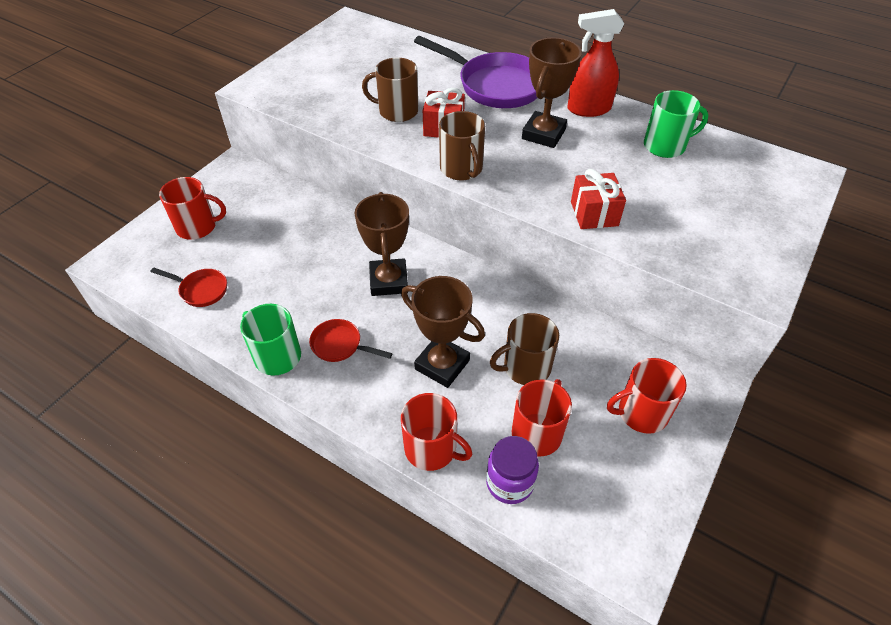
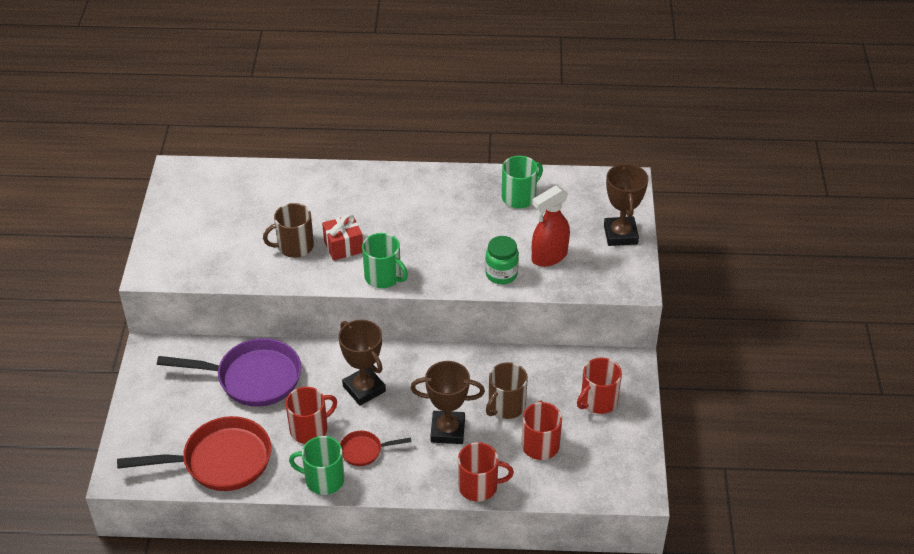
camera: 30 degrees left, 5 degrees down
red pan [151,267,227,307] -> red pan [117,416,271,491], size x2.07
red mug [159,177,226,240] -> red mug moved to [286,387,337,444]
purple pan [414,36,537,108] -> purple pan moved to [157,338,301,407]
brown mug [439,111,485,180] -> green mug [362,233,408,288]
purple jar [486,436,539,504] -> none
brown trophy [522,37,582,148] -> brown trophy moved to [604,162,648,246]
red spray bottle [568,9,624,117] -> red spray bottle moved to [532,185,570,267]
red gift [571,169,626,229] -> green jar [485,236,519,284]

